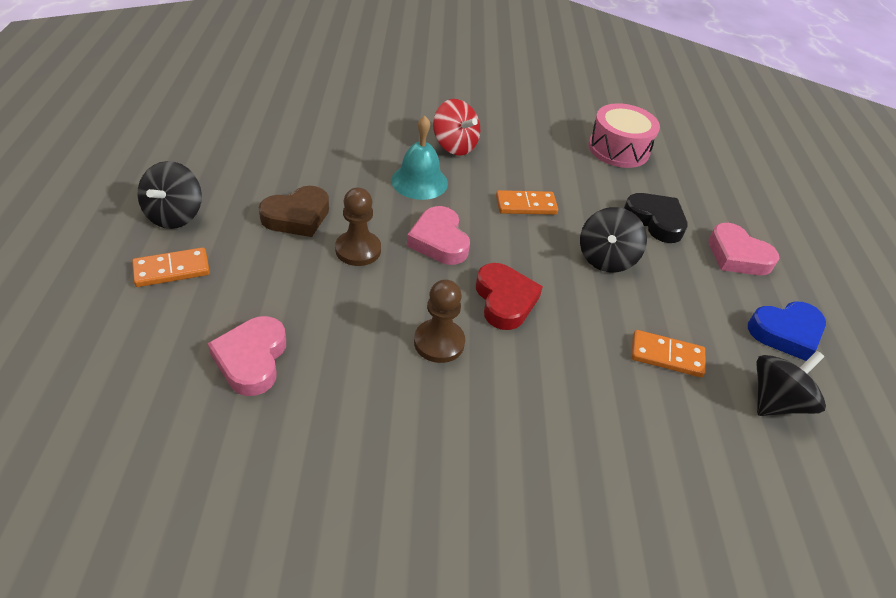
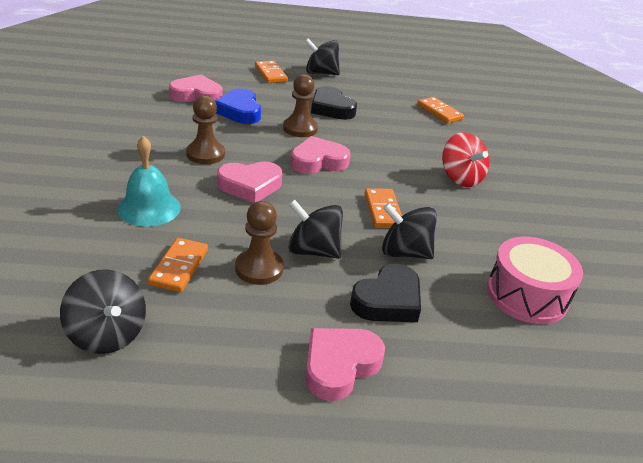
camera: 90 degrees right, 10 degrees down
brown heart [259,186,329,237] -> black heart [311,86,357,120]
turquoise bell [391,116,448,200] -> turquoise bell moved to [117,136,181,227]
red spinning top [433,99,480,155] -> red spinning top turned 75 degrees counterclockwise [442,132,489,187]
red heart [476,263,543,330] -> pink heart [217,162,283,203]
blue heart [748,301,826,361] -> blue heart moved to [215,88,261,124]
none -> brown pawn [235,201,284,285]
none -> black spinning top [382,203,437,259]
none -> orange domino [417,97,464,123]

